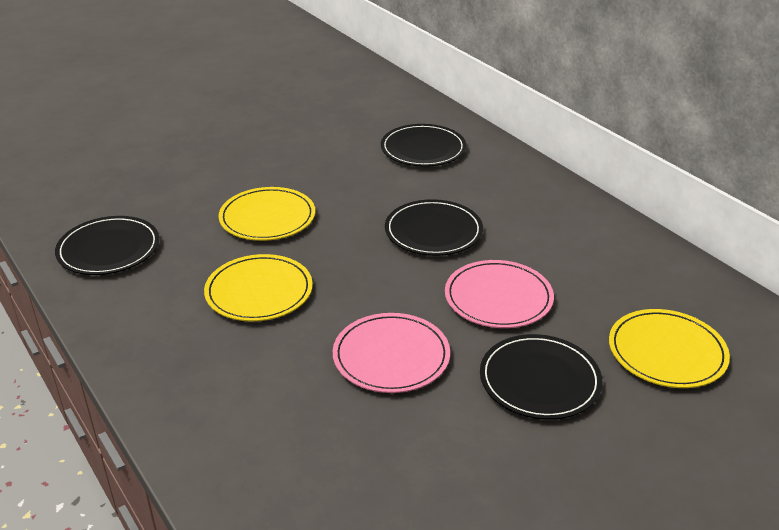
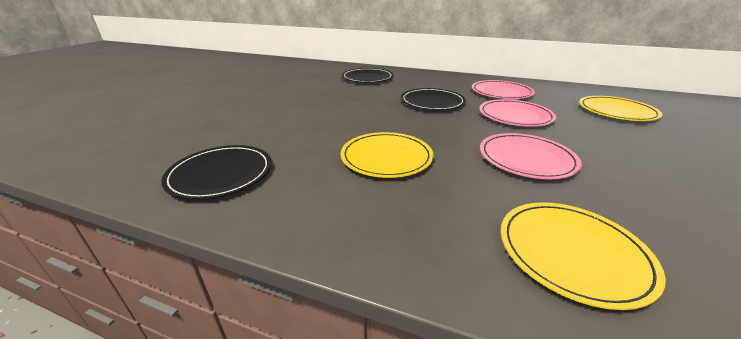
camera: 35 degrees left, 5 degrees down
yellow plate [219,187,315,241] -> yellow plate moved to [501,202,666,310]
black plate [480,334,603,420] -> none
none -> pink plate [472,80,535,99]

